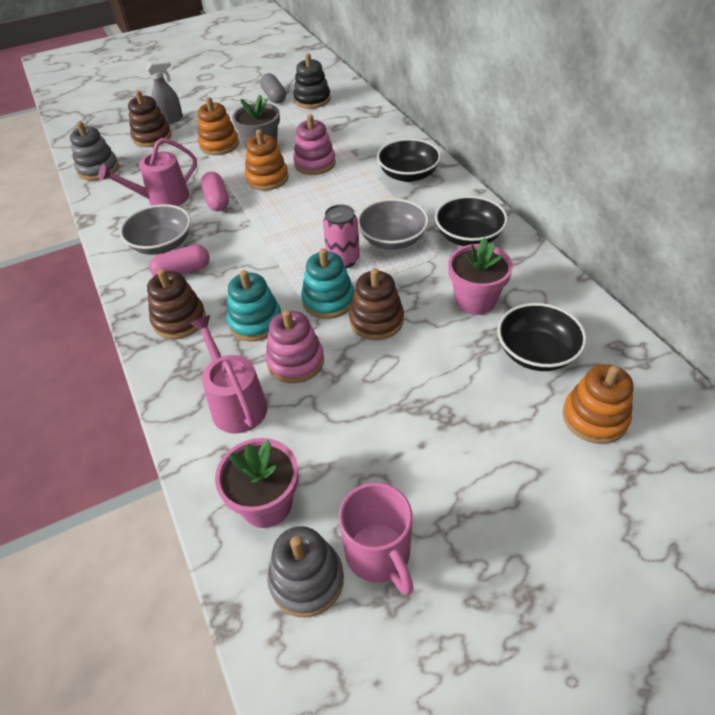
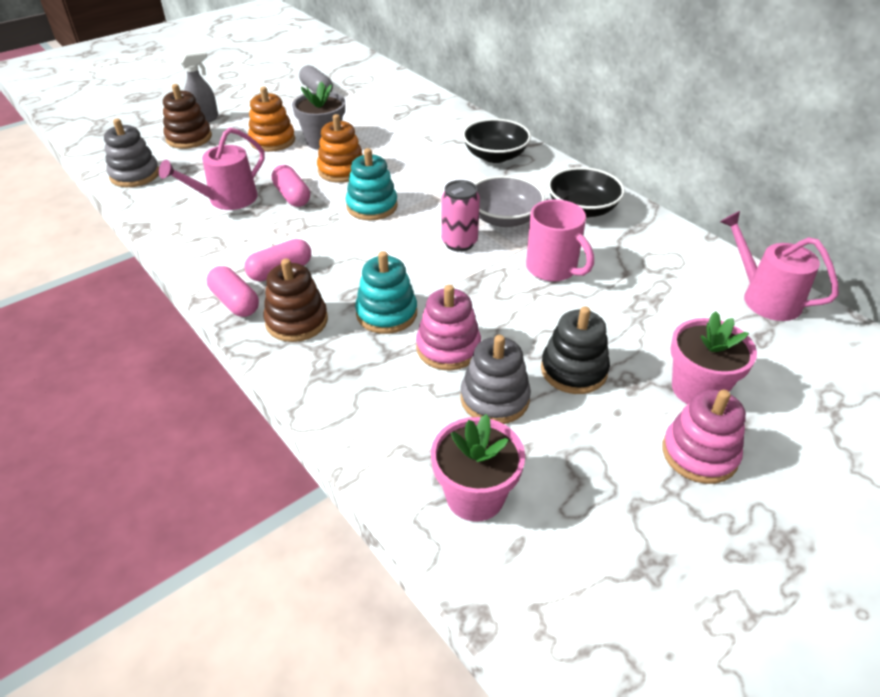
camera: 15 degrees left, 5 degrees down
grey bowl [120,204,191,255] -> none
pink watering can [190,315,268,434] -> pink watering can moved to [720,211,839,321]
grey stacking toy [267,526,344,617] -> grey stacking toy moved to [460,335,531,424]
black stacking toy [293,53,331,109] -> black stacking toy moved to [541,306,610,394]
pink stacking toy [293,114,336,175] -> pink stacking toy moved to [662,389,746,484]
turquoise stacking toy [301,248,354,319] -> turquoise stacking toy moved to [345,148,398,221]
pink mug [339,483,413,595] -> pink mug moved to [526,199,594,282]
brown stacking toy [349,268,404,340] -> none
pink flower pot [448,238,513,315] -> pink flower pot moved to [670,311,757,404]
black bowl [497,303,587,371] -> none
orange stacking toy [563,364,634,444] -> none
none -> pink capsule [207,266,259,317]

